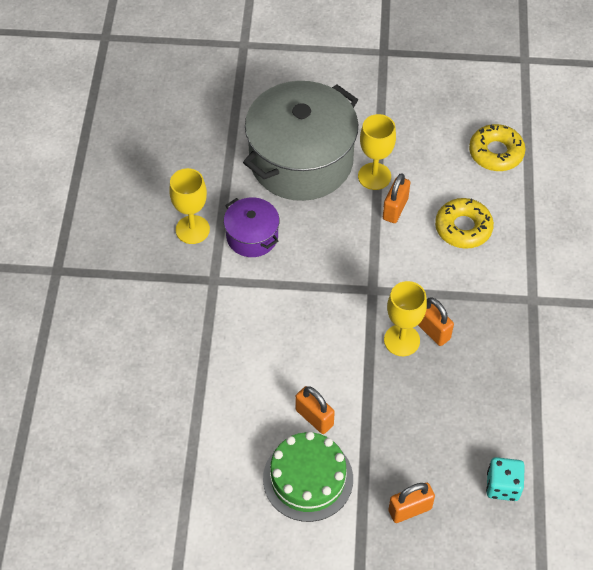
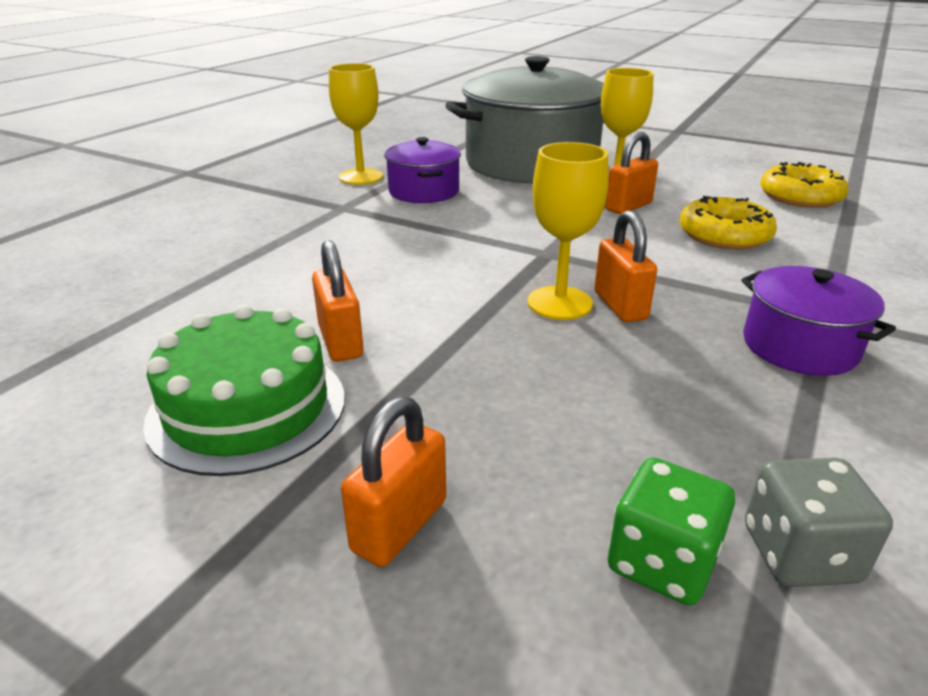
camera: 25 degrees right, 25 degrees down
orange padlock [388,483,435,523] -> orange padlock turned 60 degrees counterclockwise [341,397,446,567]
turquoise dice [486,457,525,501] -> green dice [608,458,735,605]
none -> purple pot [741,266,896,376]
none -> grey dice [745,458,893,587]

